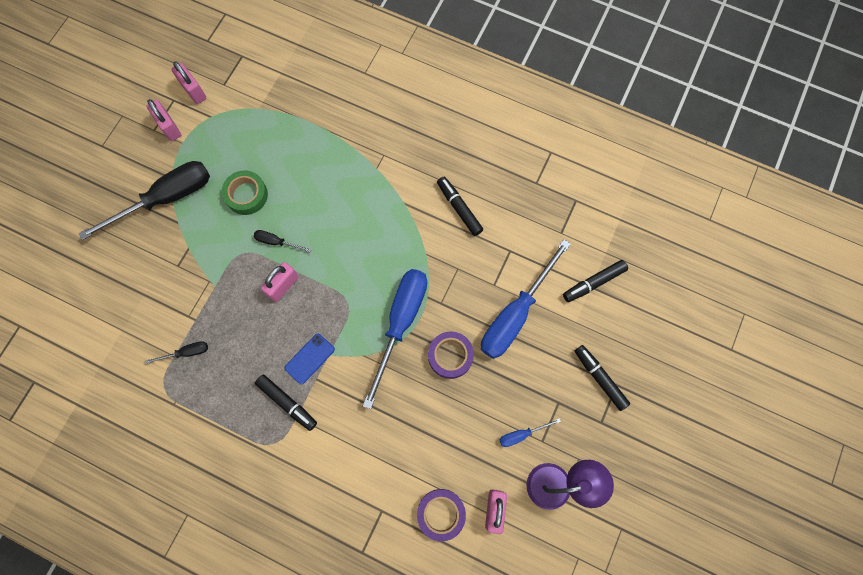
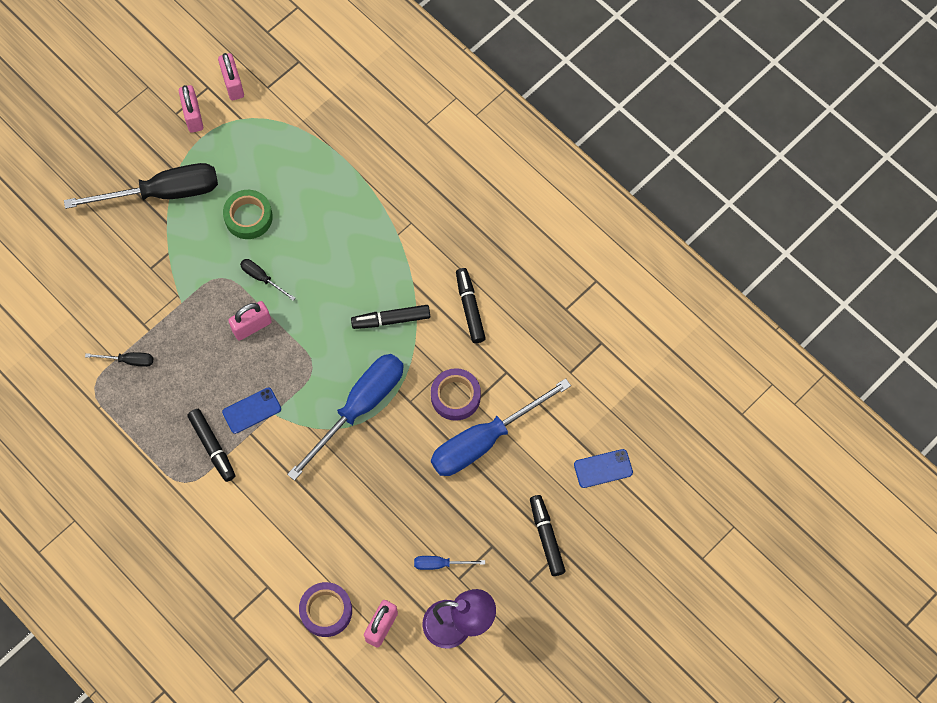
camera: 20 degrees right, 5 degrees down
purple tape [428,331,474,379] -> purple tape moved to [431,368,481,421]
black marker [563,260,628,302] -> black marker moved to [351,305,430,329]
none -> blue phone [574,449,633,488]

